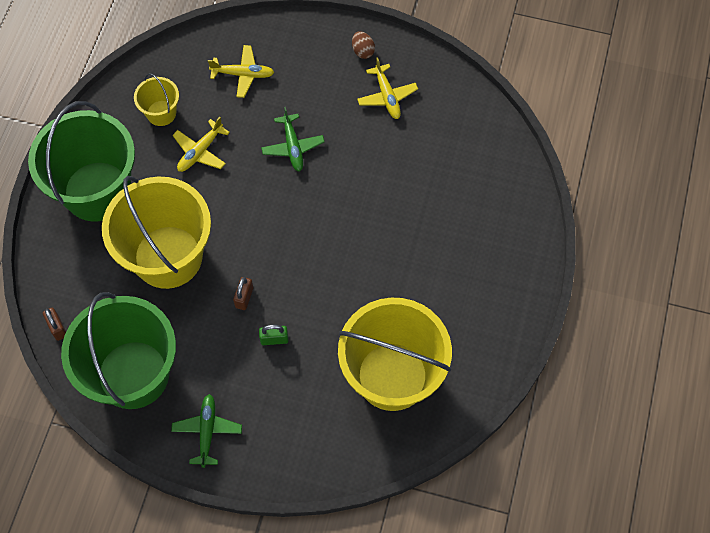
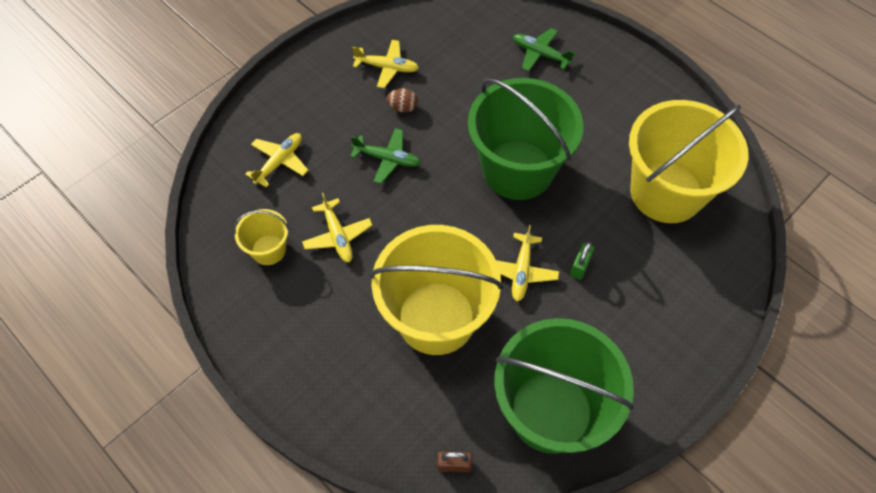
camera: 60 degrees left, 5 degrees down
green bucket [28,101,135,222] -> green bucket moved to [468,78,583,200]
green plane [171,394,242,468] -> green plane moved to [513,28,575,71]
brown padlock [233,277,253,310] -> yellow plane [496,225,559,301]
brown egg [352,31,375,59] -> brown egg moved to [386,88,418,113]

